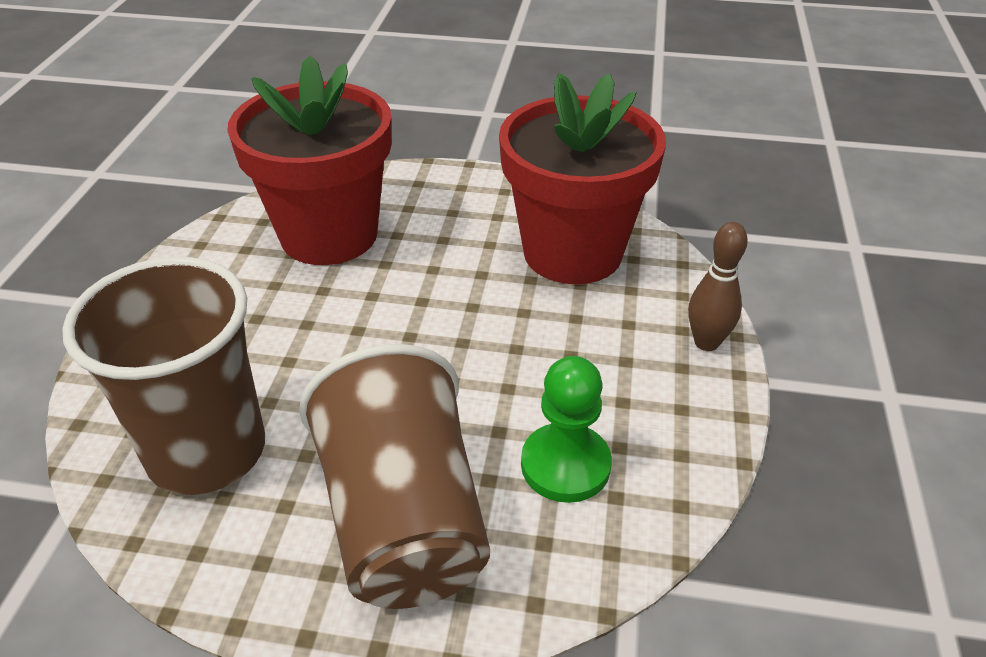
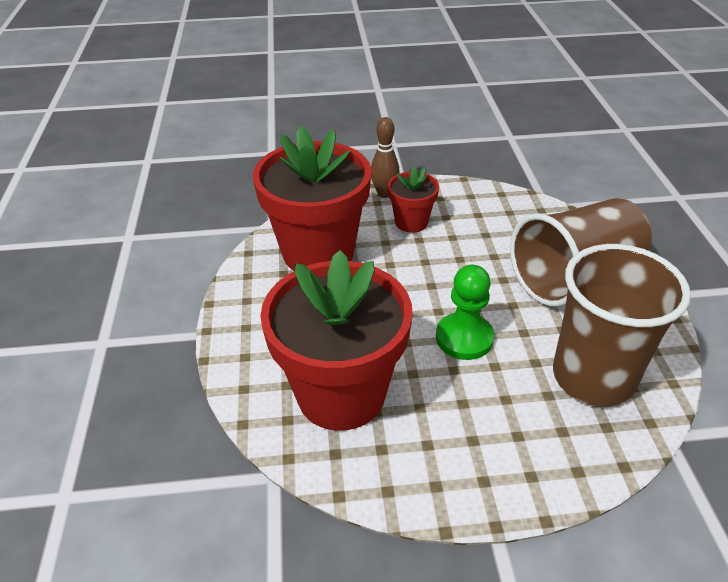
camera: 105 degrees left, 0 degrees up
green pawn [521,356,612,503] -> green pawn moved to [436,265,494,360]
none -> red flower pot [388,166,439,233]

